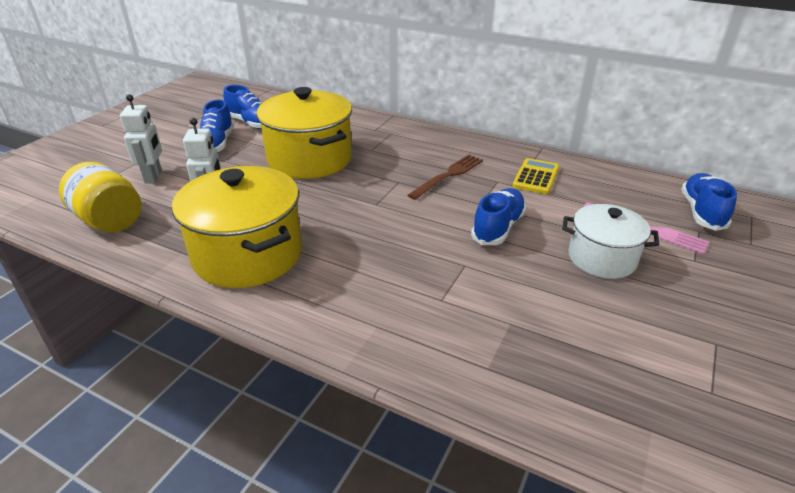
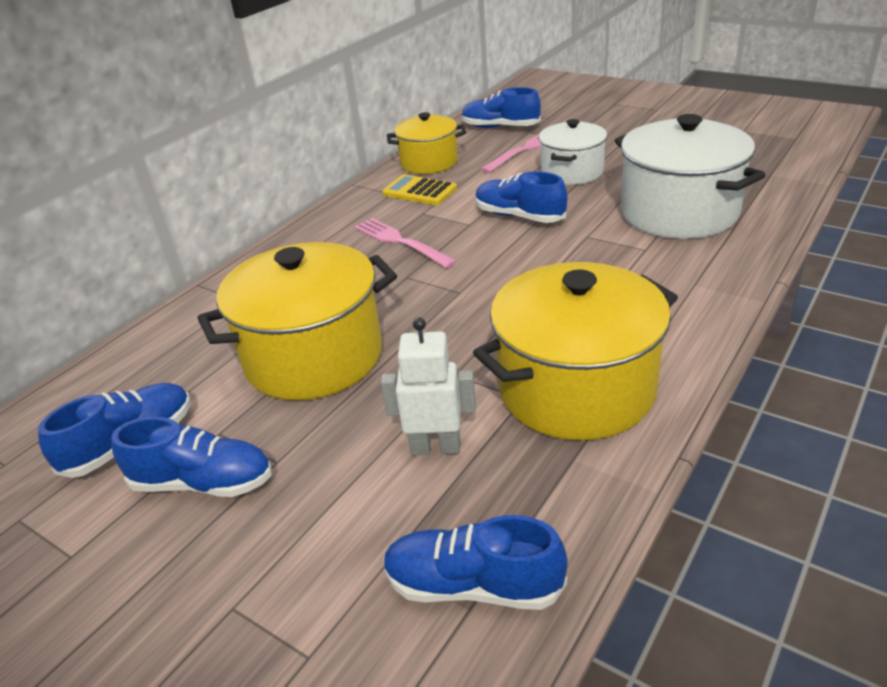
camera: 80 degrees left, 0 degrees up
yellow jar [59,162,141,232] -> blue shoe [383,515,568,610]
white robot [120,94,162,184] -> none
brown fork [408,155,483,200] -> pink fork [354,218,457,268]
none -> yellow pot [387,112,466,174]
none -> white pot [615,114,765,239]

